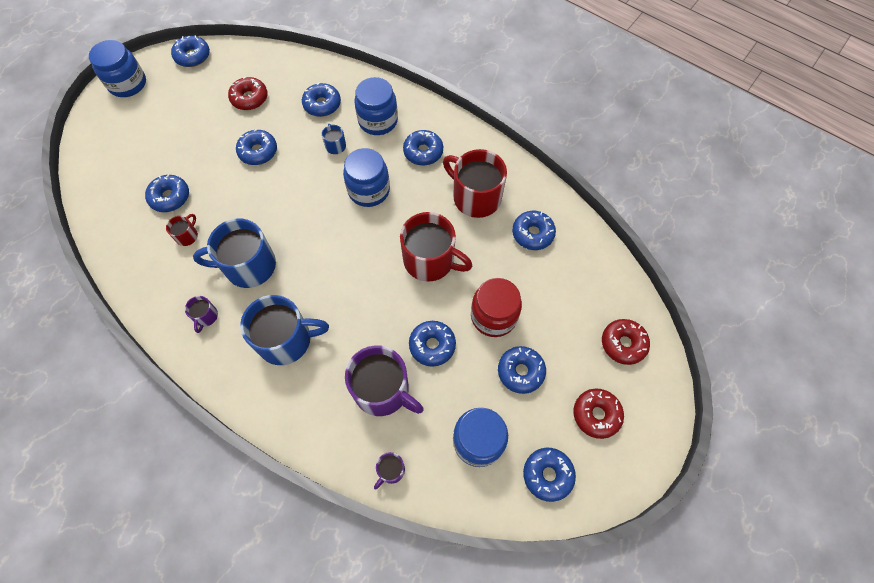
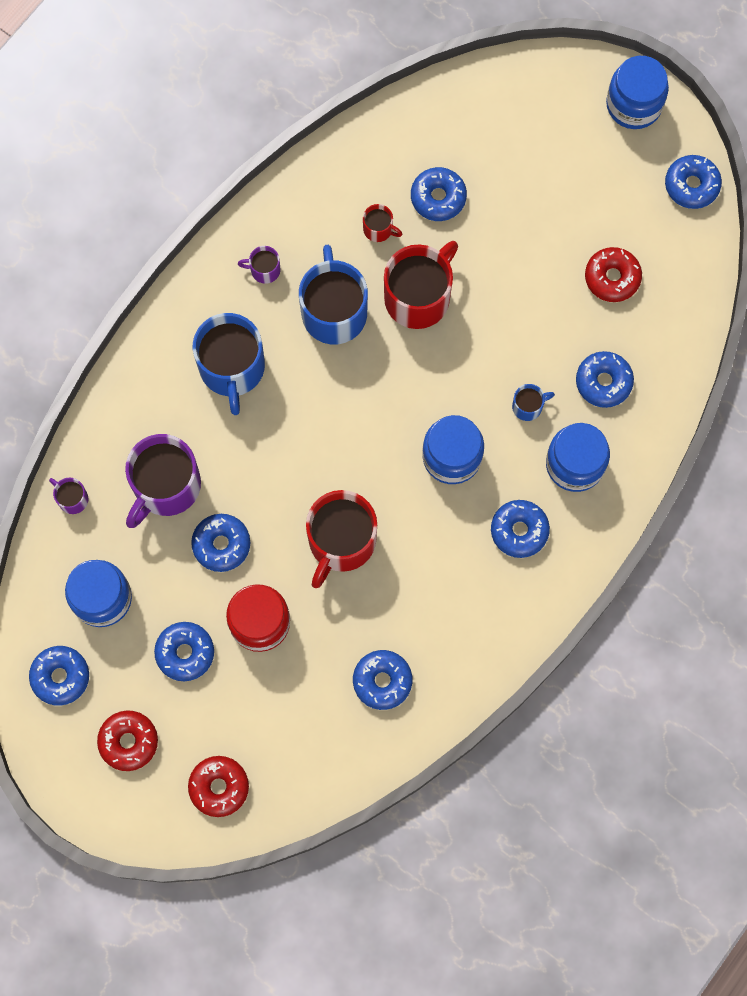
camera: 90 degrees right, 10 degrees up
blue donut [236,129,277,165] -> none
red mug [443,149,507,218] -> red mug moved to [384,241,458,329]

